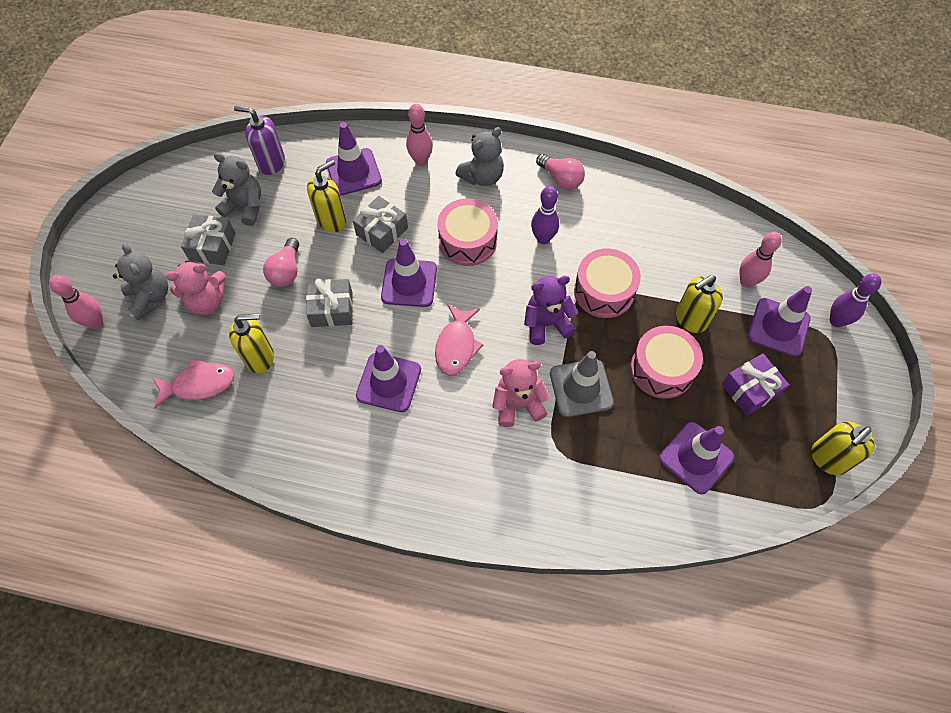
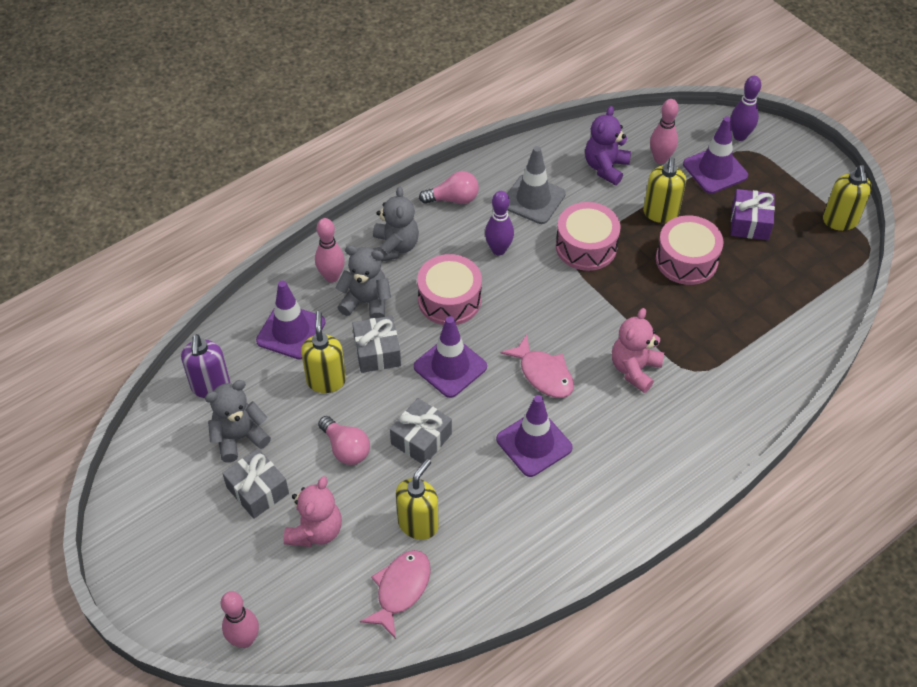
camera: 50 degrees left, 10 degrees down
grey teddy bear [113,243,168,321] -> grey teddy bear moved to [335,245,391,318]
purple soap dispenser [234,106,285,175] -> purple soap dispenser turned 60 degrees counterclockwise [181,334,230,398]
purple teddy bear [524,276,578,345] -> purple teddy bear moved to [585,106,631,185]
grey traffic cone [550,351,614,417] -> grey traffic cone moved to [507,146,566,224]
purple traffic cone [659,422,734,494] -> none

